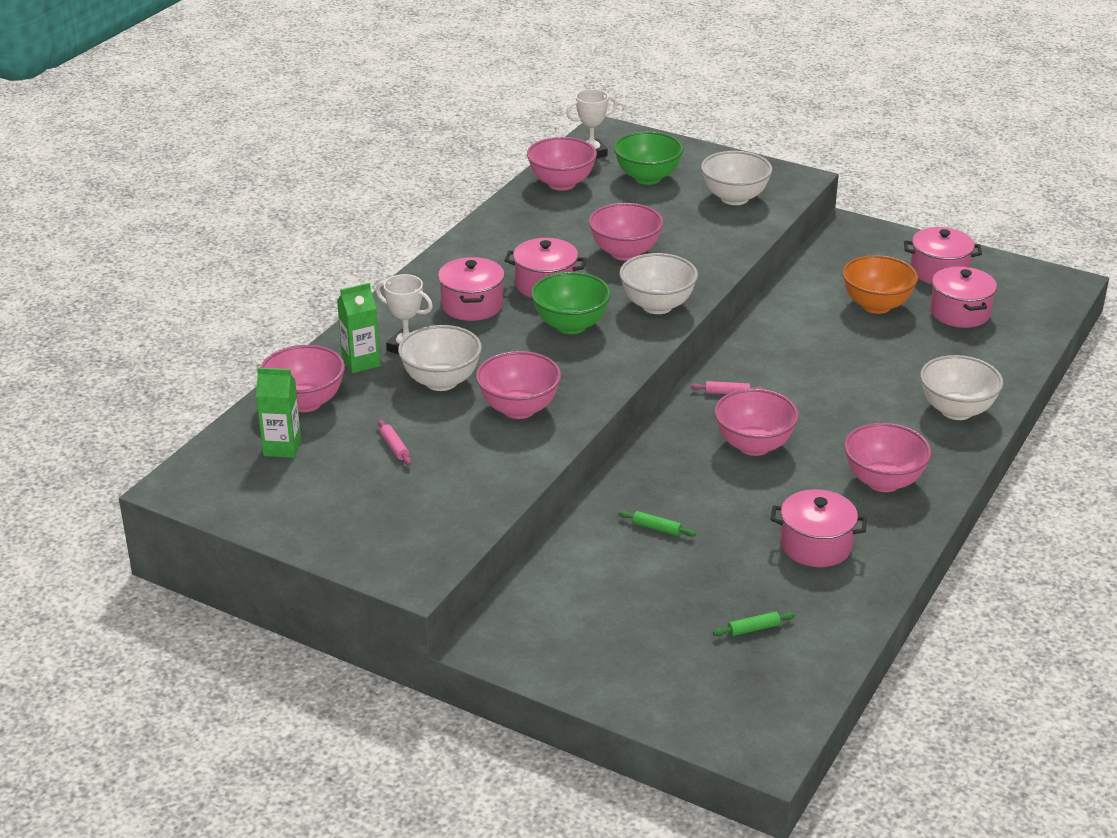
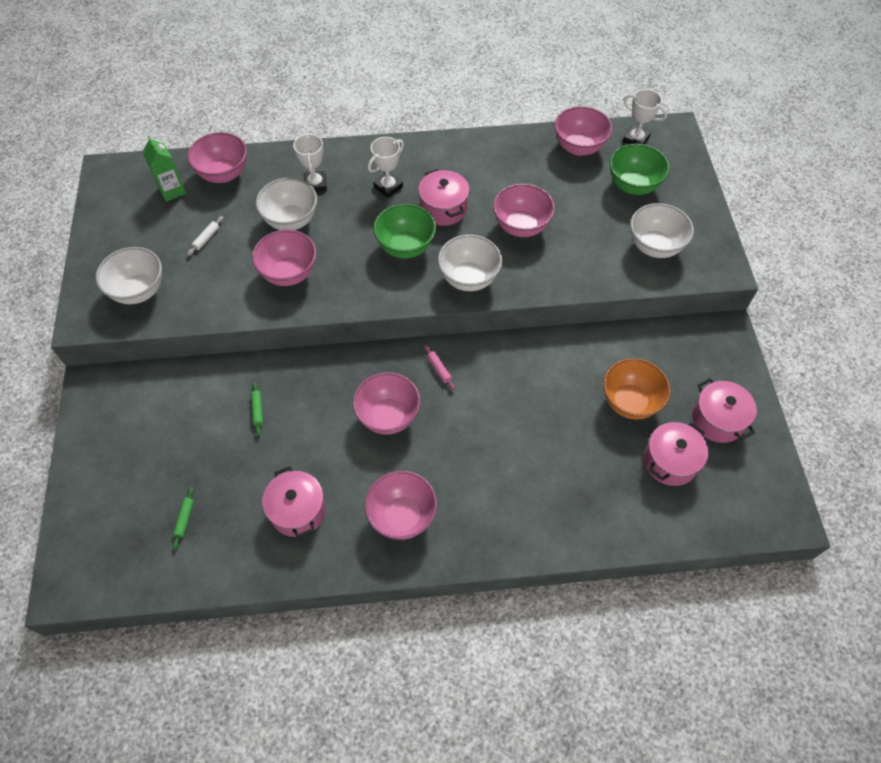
camera: 55 degrees right, 25 degrees up
green carton [337,283,380,373] -> none
pink rolling pin [378,420,411,465] -> white rolling pin [187,216,224,256]
pink pot [438,257,505,321] -> white trophy [368,137,404,198]
green rolling pin [713,612,795,636] -> green rolling pin turned 60 degrees clockwise [173,486,194,550]
white bowl [920,355,1003,420] -> white bowl moved to [95,247,162,304]

